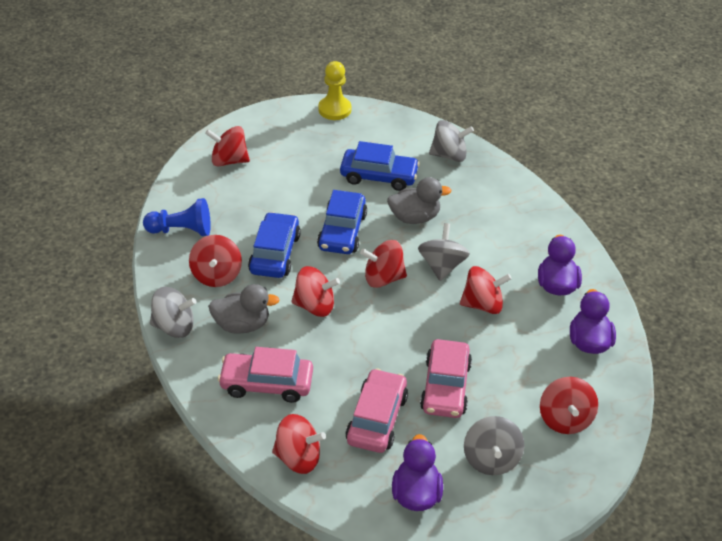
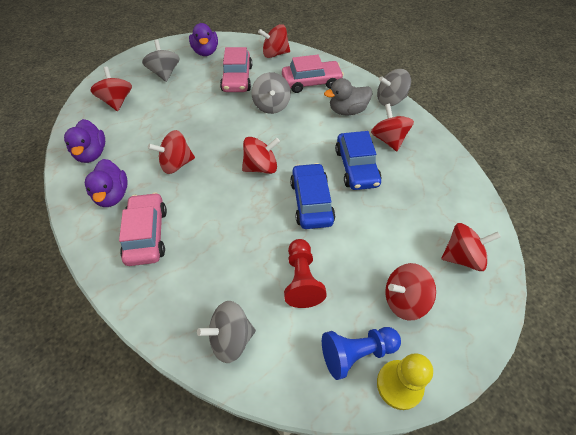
camera: 165 degrees right, 10 degrees up
blue pawn [143,198,211,236] -> blue pawn moved to [322,327,401,380]
red spinning top [291,266,340,317] -> red spinning top moved to [385,263,436,321]
blue car [340,141,420,191] -> red pawn [284,239,327,308]
grey duck [387,177,451,224] -> none
grey spinning top [418,223,470,281] -> grey spinning top moved to [251,72,291,114]
pink car [420,339,472,418] -> pink car moved to [119,192,167,266]

